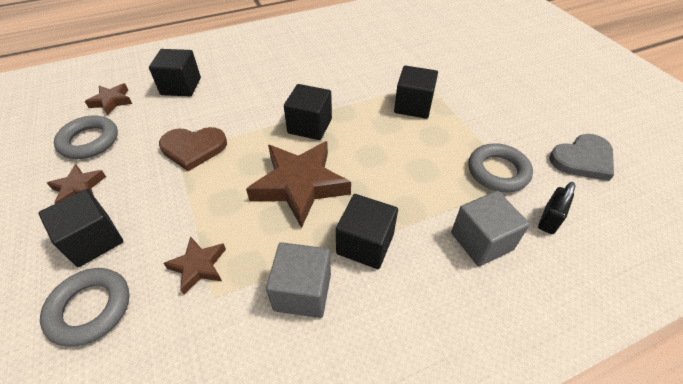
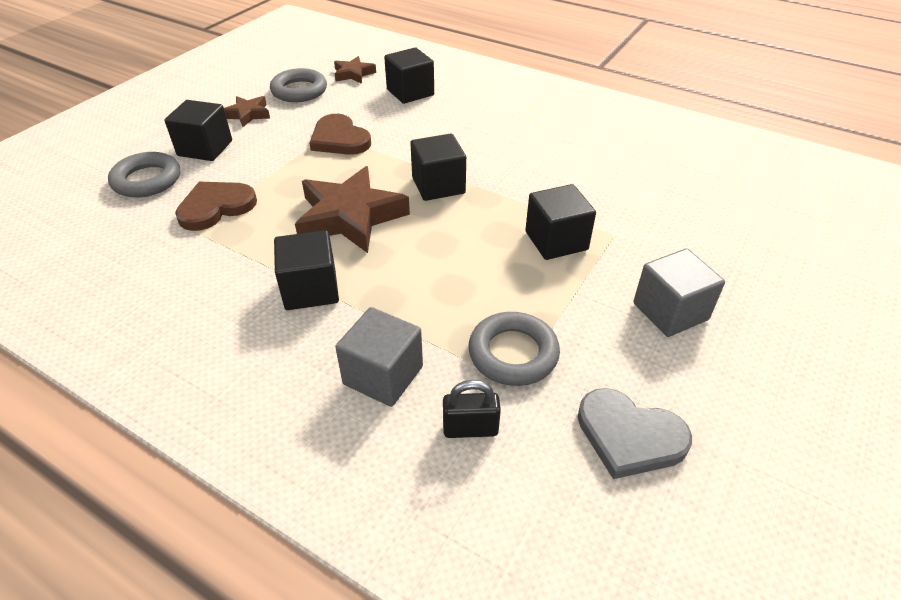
camera: 55 degrees right, 5 degrees down
brown star [163,236,226,294] -> brown heart [175,182,257,231]
grey cube [266,242,331,318] -> grey cube moved to [633,248,725,337]

